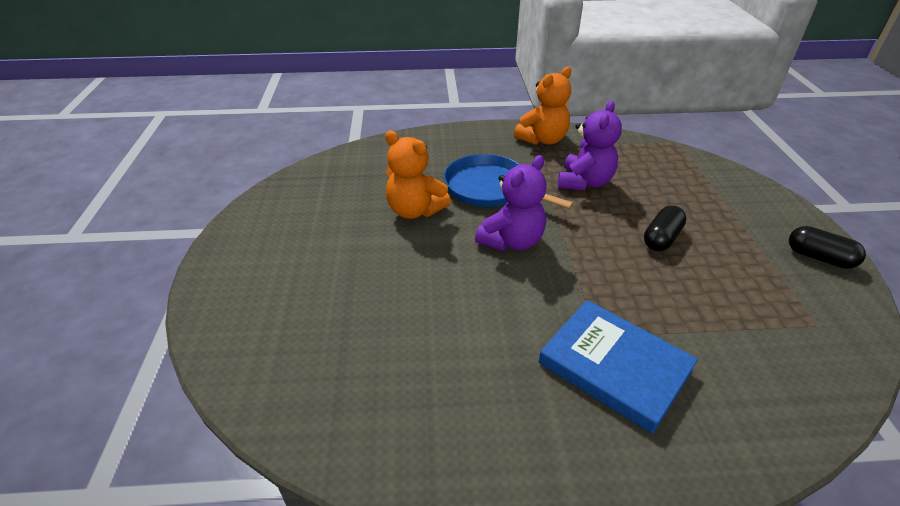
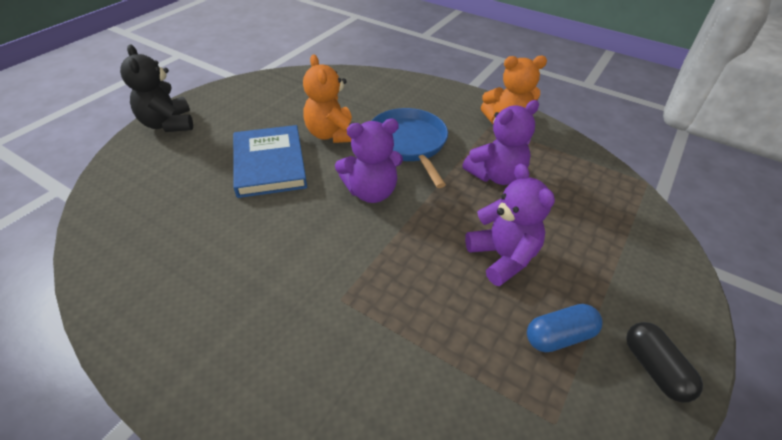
camera: 35 degrees right, 5 degrees up
blue book [539,300,698,434] -> blue book moved to [233,125,307,198]
black capsule [644,206,686,251] -> purple teddy bear [465,164,555,286]
none -> black teddy bear [120,44,193,132]
none -> blue capsule [527,304,603,352]

